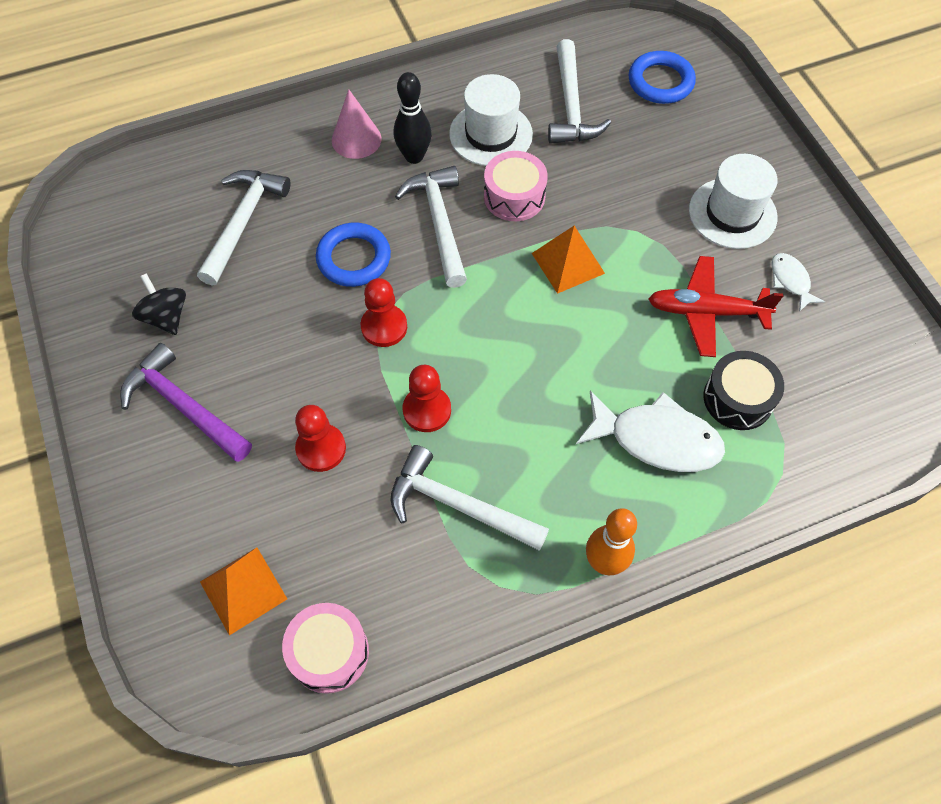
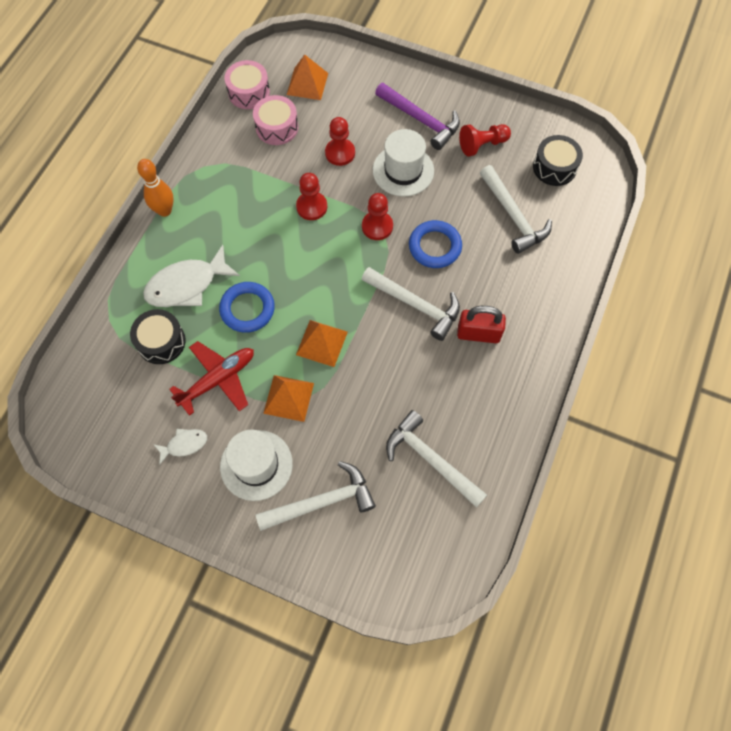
camera: 135 degrees right, 5 degrees up
purple hammer [120,343,252,462] -> purple hammer turned 45 degrees clockwise [375,83,460,150]
black spinning top [132,273,186,335] -> red pawn [459,124,511,157]
pink cone [332,89,382,159] -> none
white hammer [391,445,549,551] -> white hammer moved to [256,461,376,531]
black bowling pin [394,72,432,164] -> red padlock [457,306,506,343]
white hat [449,74,533,166] -> white hat moved to [373,129,434,197]
pink drum [484,151,548,221] -> pink drum moved to [253,95,298,145]
blue ring [629,51,696,104] -> blue ring moved to [219,282,275,333]
white fish [772,253,825,312] -> white fish turned 45 degrees counterclockwise [153,429,207,465]
none -> orange pyramid [263,375,314,422]
none -> black drum [533,135,583,186]

